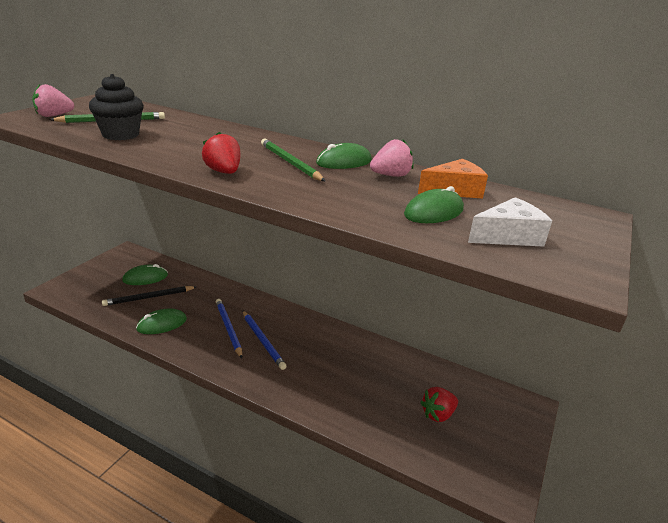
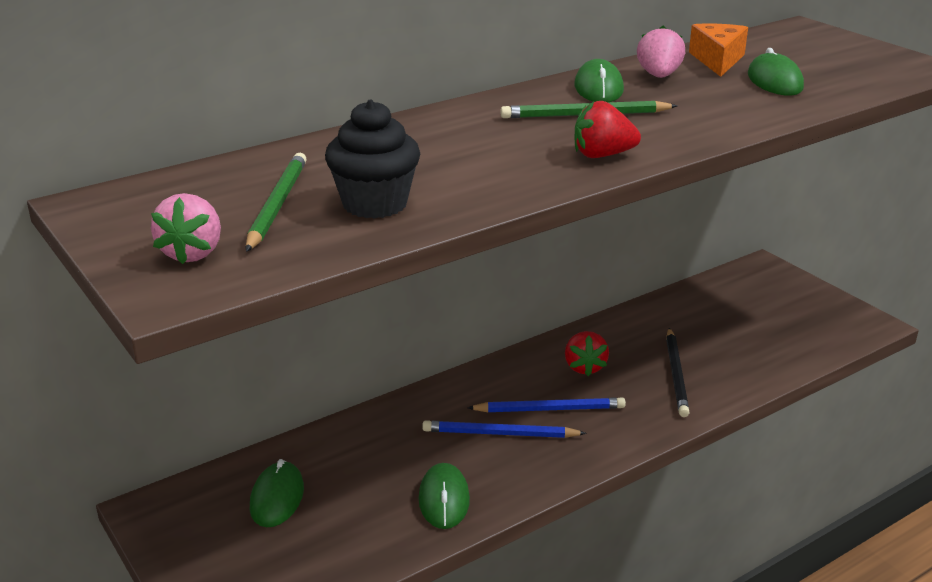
camera: 60 degrees left, 0 degrees up
black pencil [102,286,196,306] -> black pencil moved to [666,328,690,417]
red strawberry [420,387,458,422] -> red strawberry moved to [565,331,609,376]
white cheese [468,197,552,247] -> none

